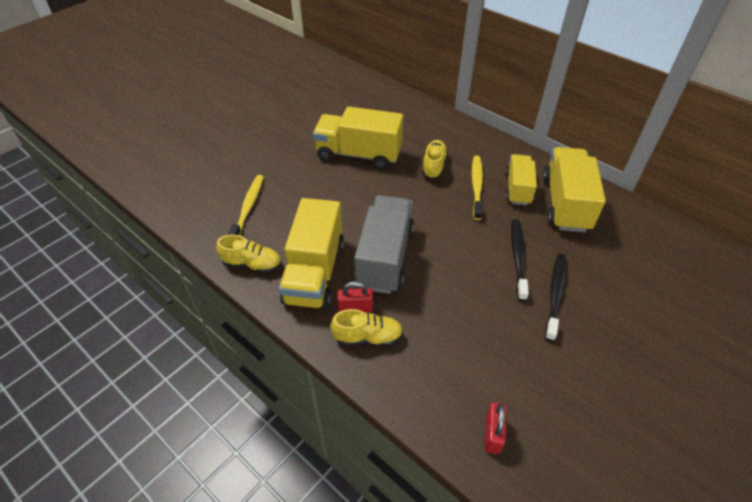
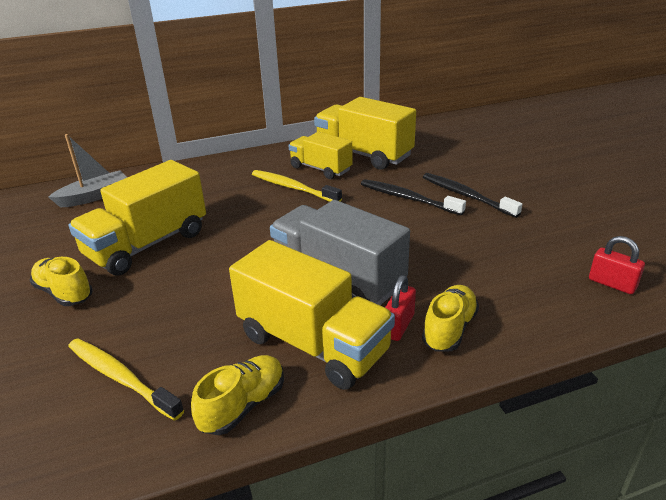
camera: 60 degrees left, 15 degrees down
yellow shoe [422,140,448,179] -> yellow shoe moved to [29,257,93,306]
none -> grey boat [48,134,127,207]

